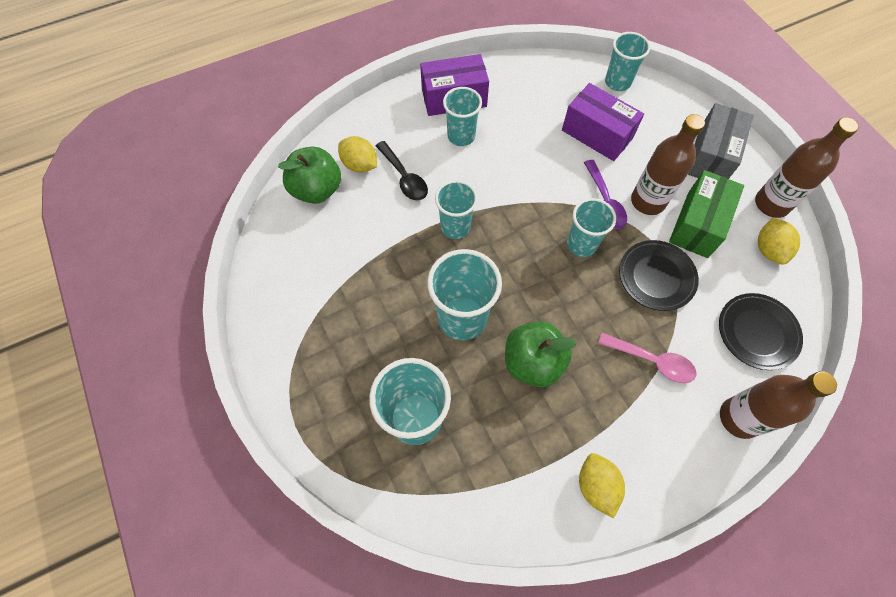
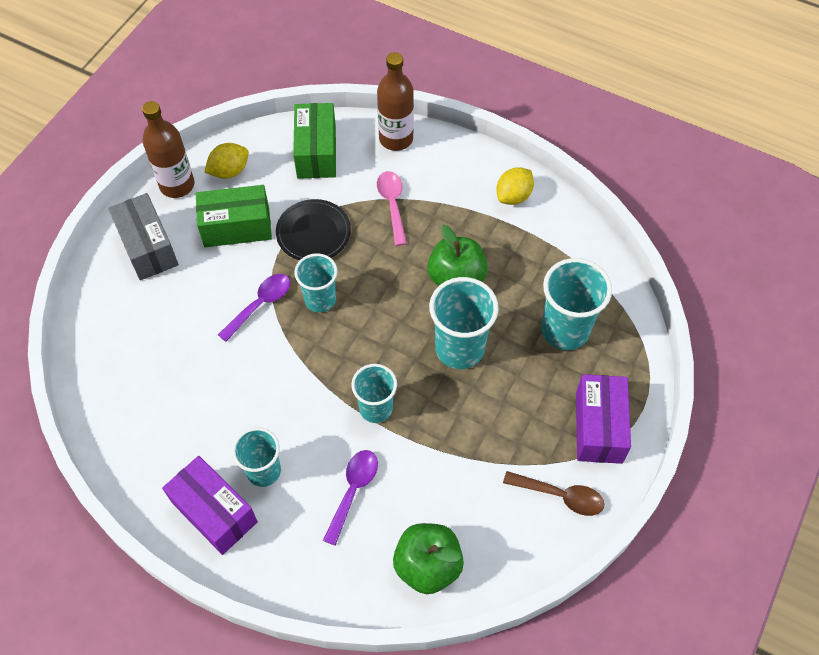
camera: 125 degrees left, 5 degrees down
yellow lemon [338,136,377,173] -> none
black spoon [376,141,428,200] -> purple spoon [323,450,378,546]
purple box [562,83,644,161] -> purple box moved to [576,374,631,464]
turquoise cup [605,32,650,91] -> none
brown bottle [631,114,705,215] -> none
grey box [688,103,754,179] -> grey box turned 75 degrees clockwise [108,193,179,281]
black plate [719,293,803,370] -> green box [293,103,336,179]
none -> brown spoon [503,471,604,516]

